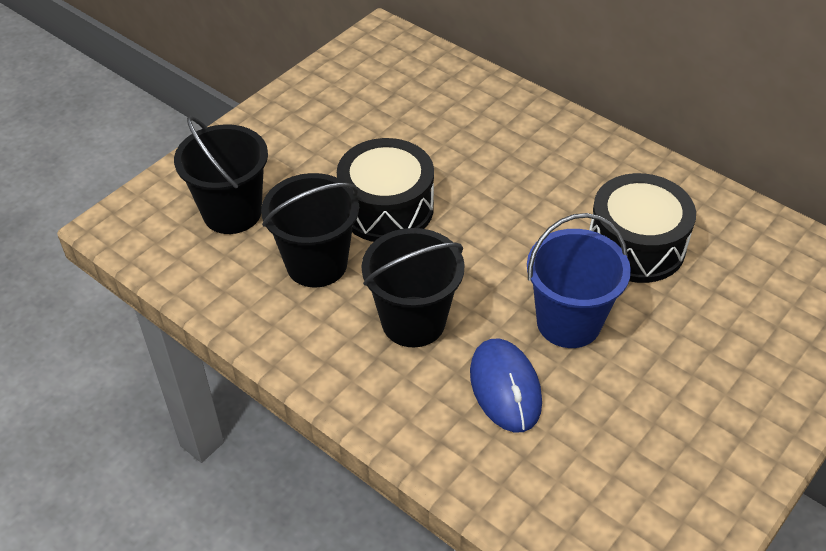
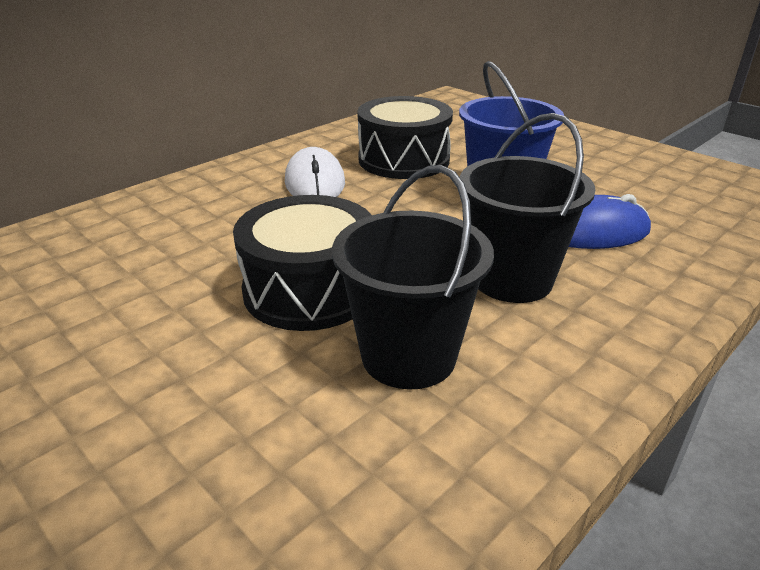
camera: 85 degrees left, 15 degrees down
black bucket [174,116,268,234] -> none
none -> white mouse [285,147,345,197]

